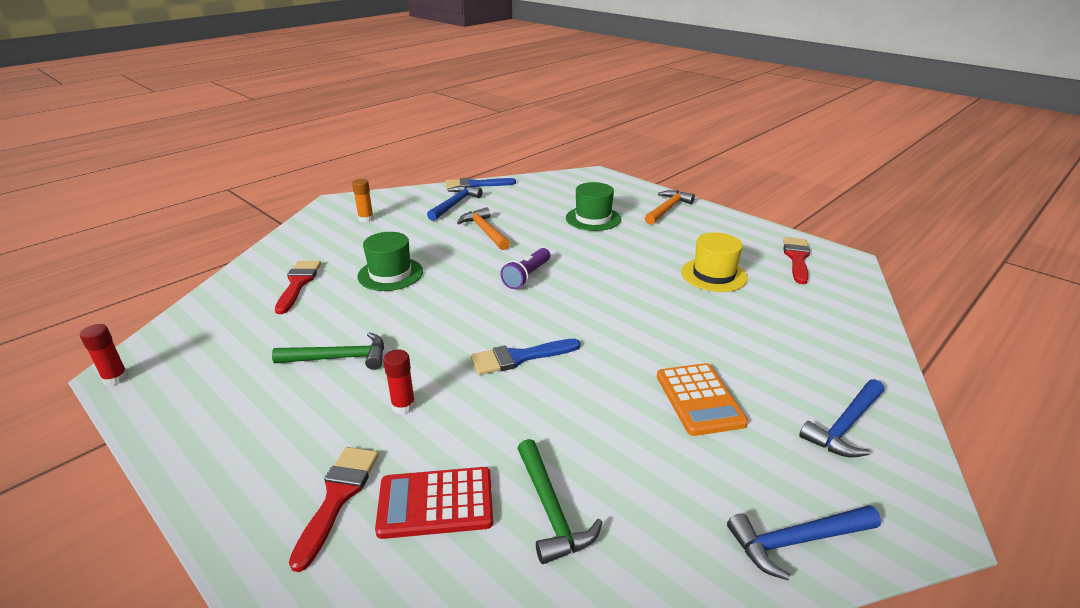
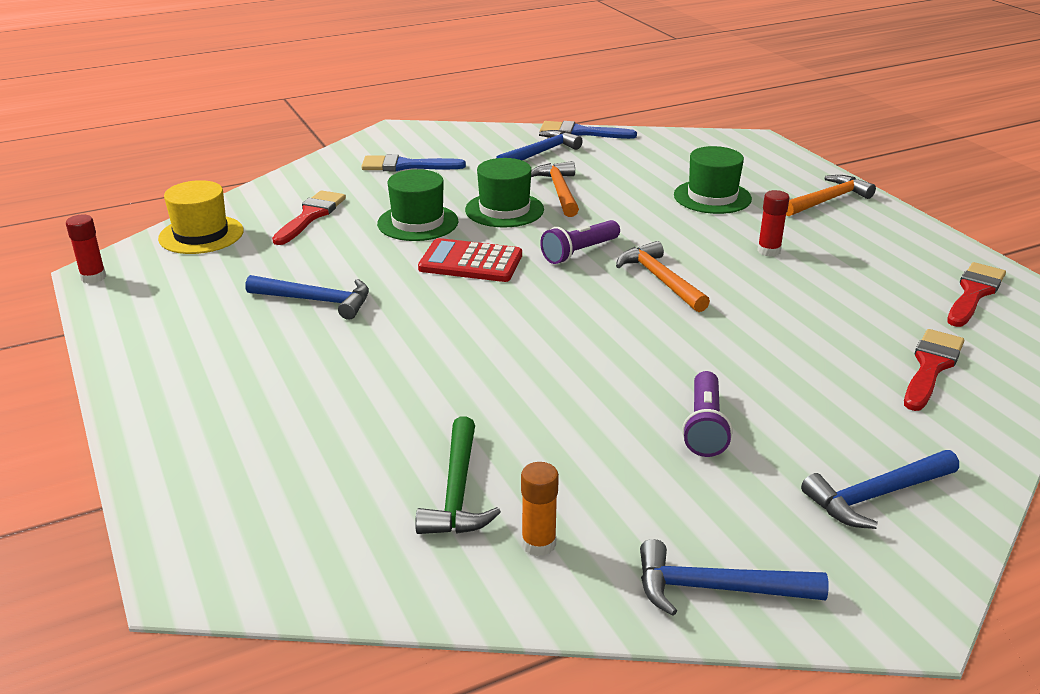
camera: 20 degrees right, 0 degrees up
green hammer [272,332,384,370] -> blue hammer [245,275,369,320]
red brush [289,447,379,572] -> red brush moved to [904,329,964,411]
orange glue stick [352,179,374,222] -> orange glue stick moved to [521,462,559,556]
red calculator [375,467,493,539] -> red calculator moved to [418,238,522,282]
red glue stick [383,349,415,414] -> red glue stick moved to [757,190,790,257]
blue brush [471,339,581,375] -> blue brush moved to [361,154,466,172]
orange calculator [657,363,748,436] -> purple flashlight [682,371,732,457]
yellow hat [681,233,748,292] -> yellow hat moved to [158,180,243,254]
none -> green hat [465,158,544,227]
none -> orange hammer [616,241,710,312]

